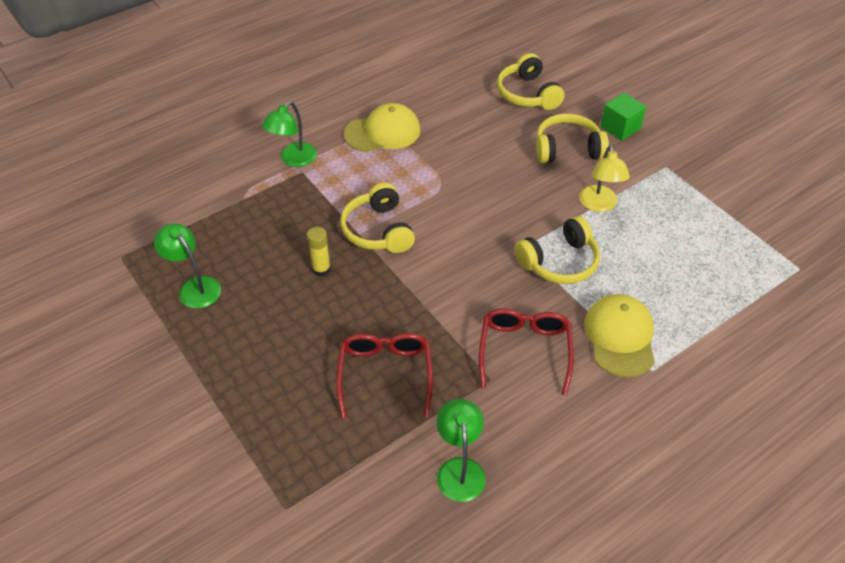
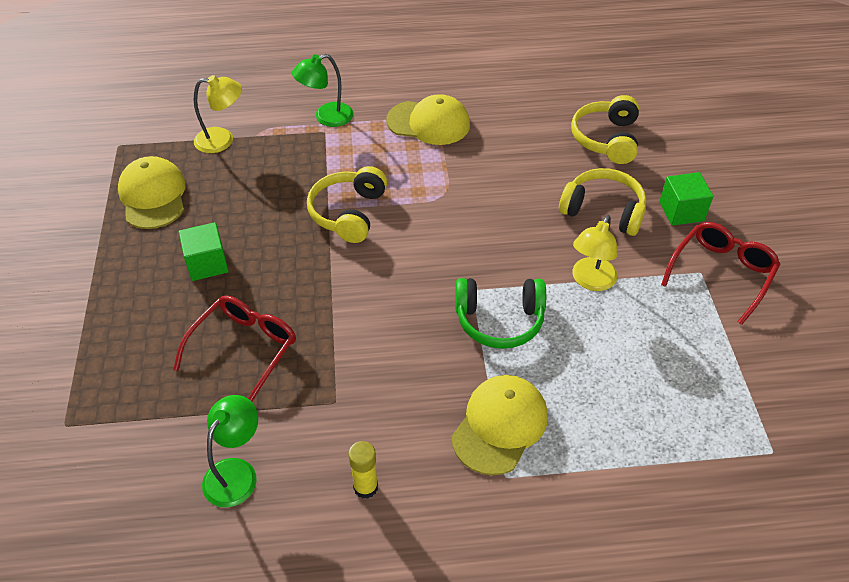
camera: 30 degrees right, 0 degrees up
green lamp [154,223,221,309] -> yellow cap [118,156,186,229]
yellow glue stick [307,227,331,277] -> yellow glue stick moved to [348,441,378,499]
red glasses [479,308,574,396] -> red glasses moved to [661,222,780,325]
yellow headphones [514,216,600,284] -> green headphones [455,278,546,349]
none -> green cube [179,222,229,281]
none -> yellow lamp [194,75,242,153]

